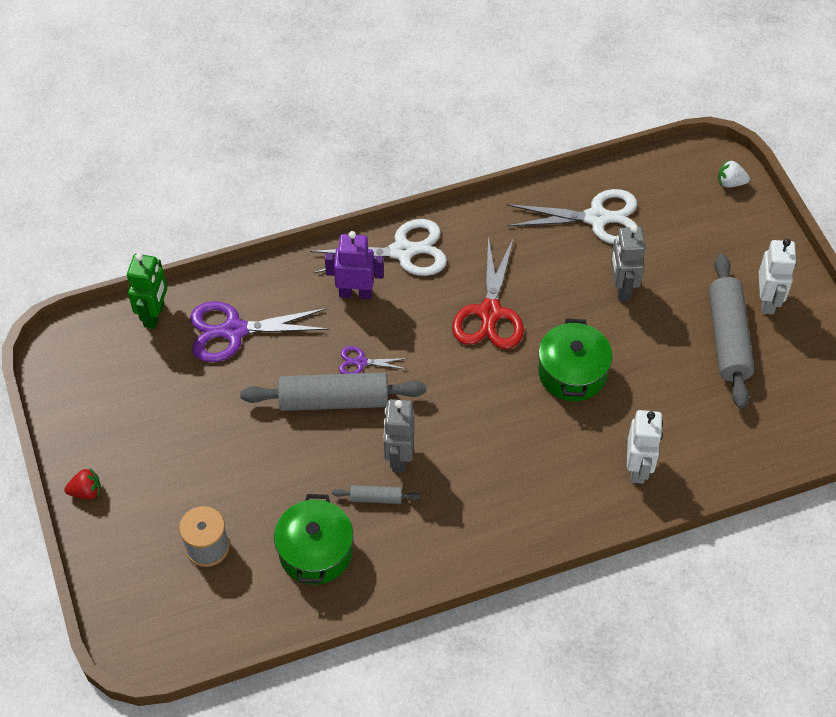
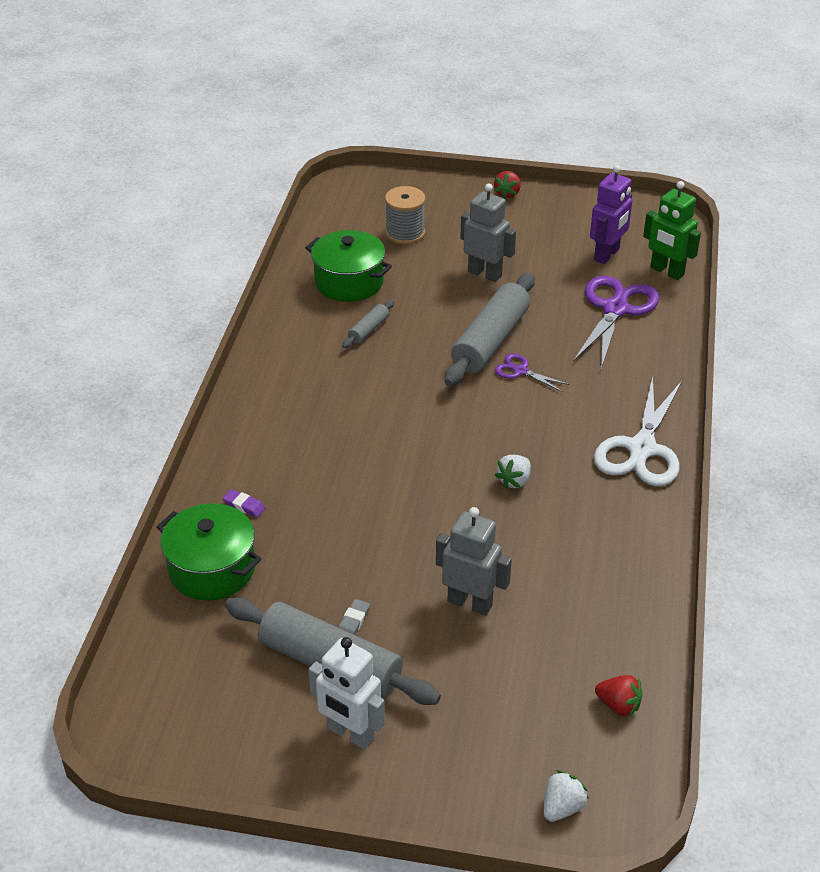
camera: 120 degrees right, 15 degrees down
purple robot [325,231,384,299] -> purple robot moved to [590,165,632,264]
purple scissors [339,346,408,374] -> purple scissors turned 90 degrees counterclockwise [495,354,570,392]
grey robot [383,399,415,473] -> grey robot moved to [460,184,516,282]
red scissors [452,236,524,349] -> white strawberry [495,455,531,489]
white scissors [507,189,638,244] -> none
green pot [538,318,613,401] -> green pot moved to [157,503,261,601]
white robot [627,410,663,484] -> purple eraser [223,489,265,517]
none -> grey eraser [338,599,370,635]
none -> red strawberry [595,675,643,717]

